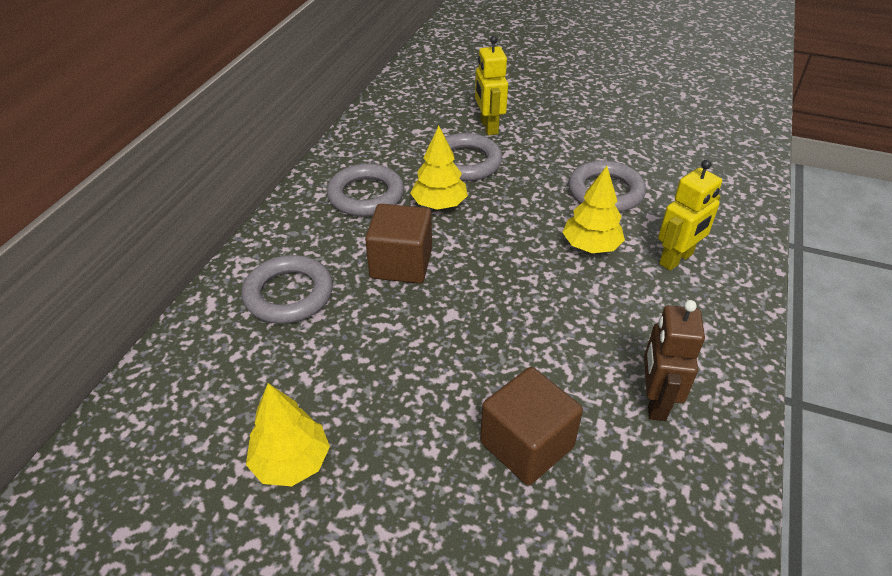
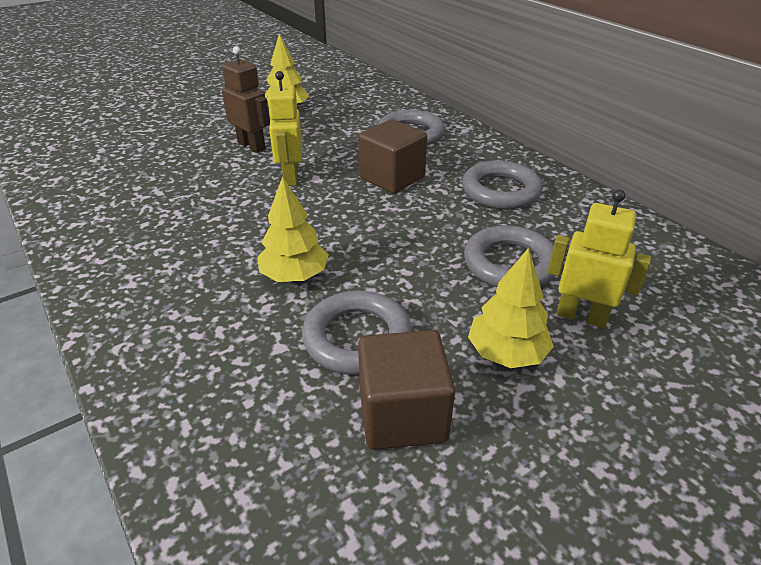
camera: 125 degrees right, 5 degrees down
yellow tree [410,126,468,210] -> yellow tree moved to [468,248,554,368]
brown cube [480,367,583,485] -> brown cube moved to [358,330,455,450]
brown robot [644,300,705,421] -> brown robot moved to [222,46,270,153]
yellow robot [658,159,722,271] -> yellow robot moved to [267,71,302,186]

